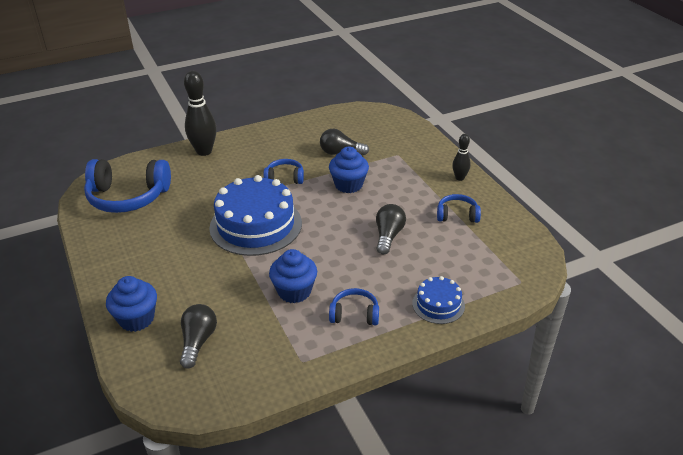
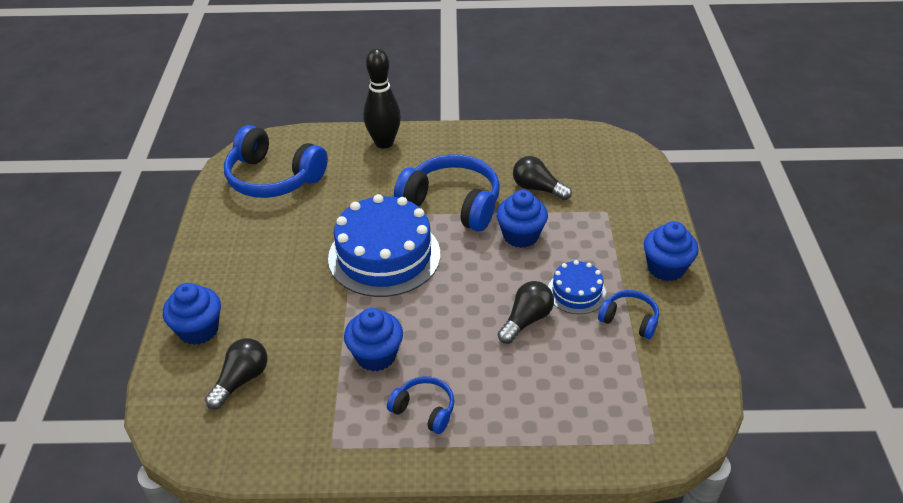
camera: 25 degrees right, 5 degrees up
blue headphones [263,159,304,184] -> blue headphones [394,154,500,232], size x1.98
blue cake [412,276,465,324] -> blue cake moved to [548,260,606,314]
black bowling pin [452,134,471,181] -> blue cupcake [644,221,699,281]

